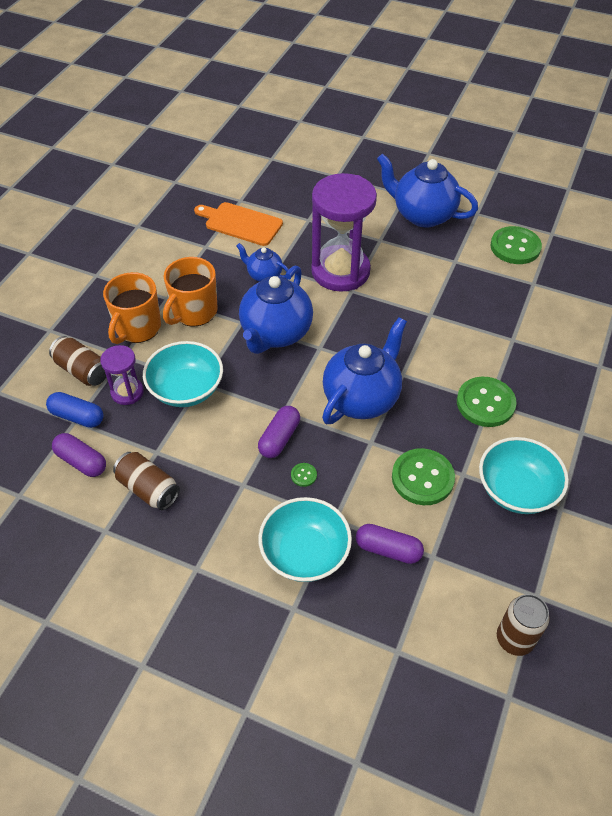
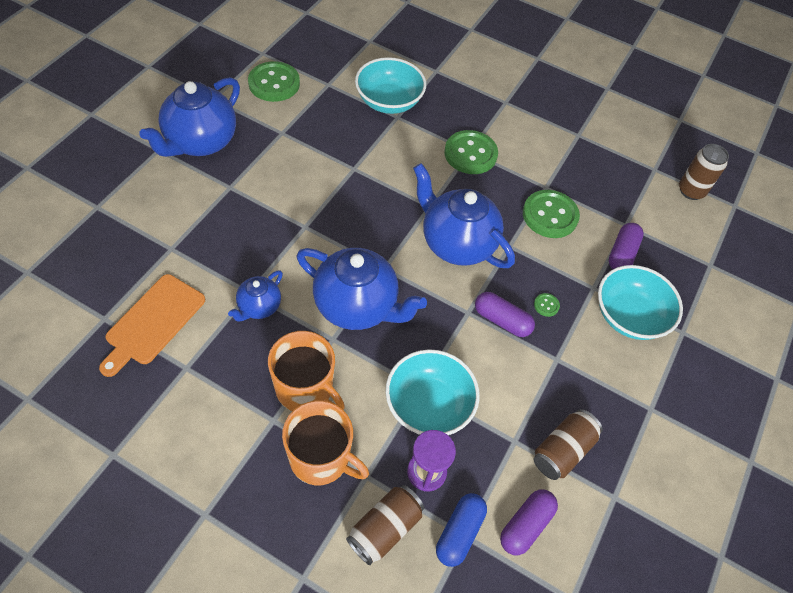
camera: 90 degrees left, 5 degrees up
purple hourglass [311,173,377,292] -> none
turquoise bowl [479,437,569,514] -> turquoise bowl moved to [355,57,426,114]

